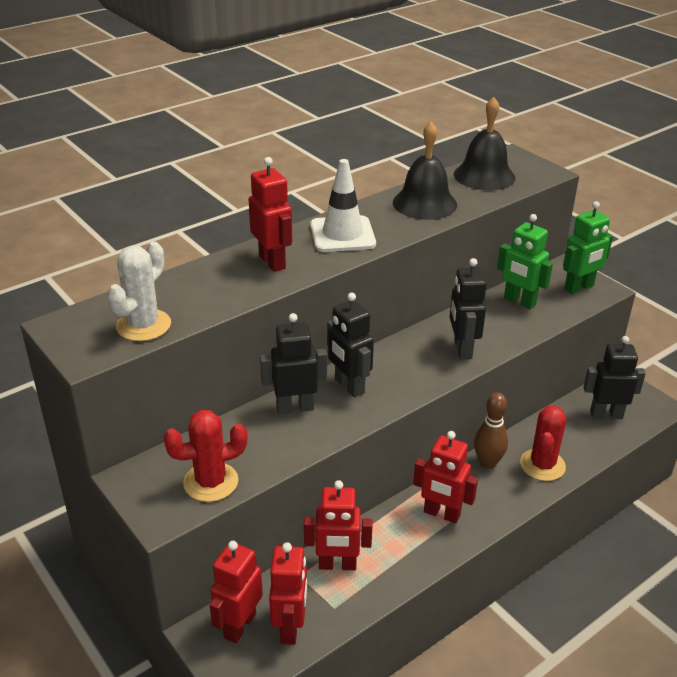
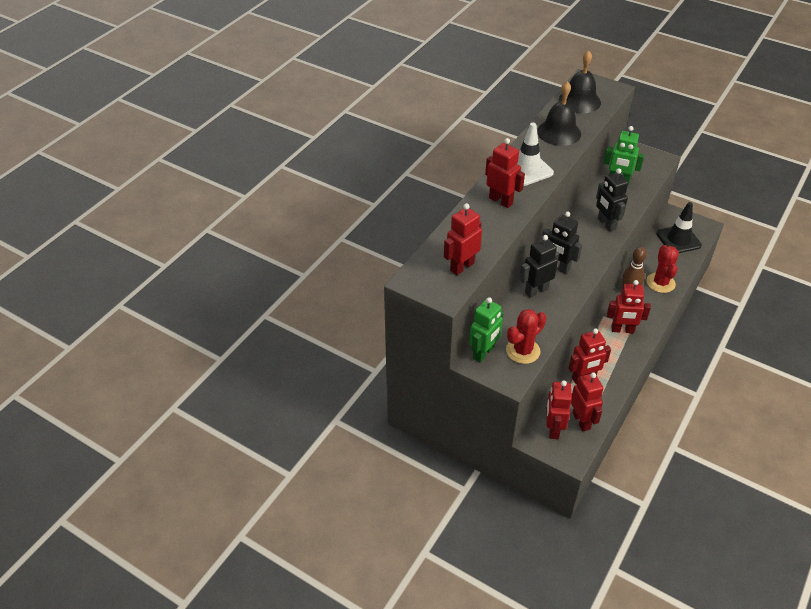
camera: 20 degrees left, 10 degrees up
white cactus [107,242,171,341] -> red robot [444,203,482,275]
green robot [563,201,613,294] -> green robot moved to [469,297,504,362]
black robot [583,336,646,419] -> black traffic cone [656,202,702,253]

